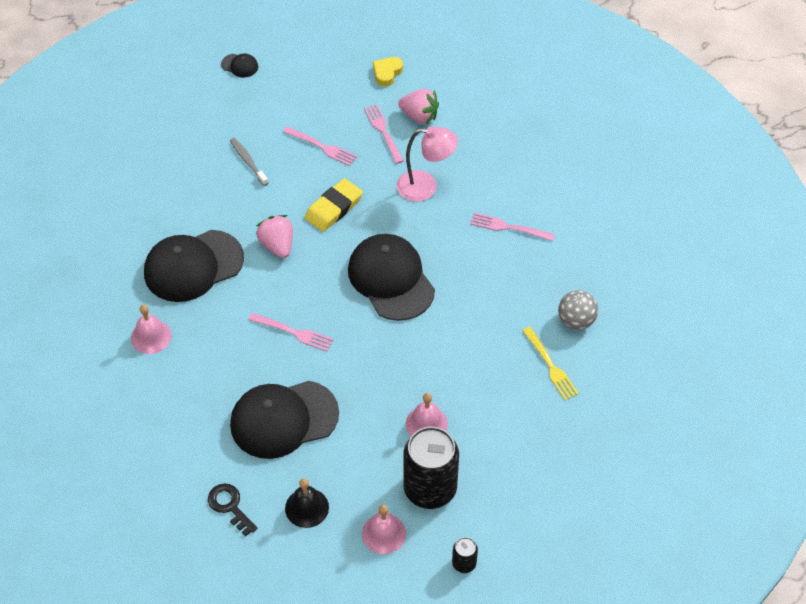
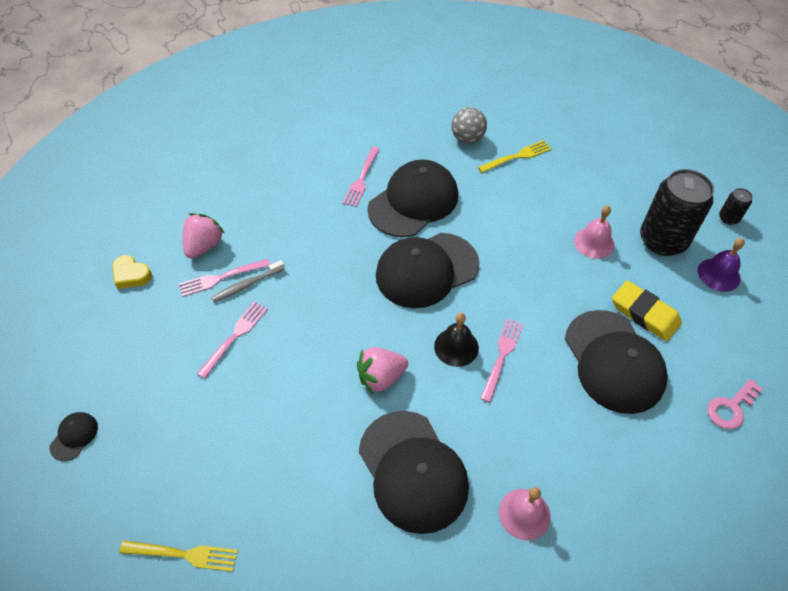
camera: 90 degrees left, 0 degrees up
black key [208,484,257,536] -> pink key [707,379,763,429]
grey toothbrush [230,138,268,186] -> grey toothbrush moved to [211,260,285,303]
black bell [285,478,329,528] -> black bell moved to [434,313,479,367]
yellow eraser [305,178,363,232] -> yellow eraser moved to [612,280,682,341]
pink bell [362,504,406,554] -> purple bell [698,238,745,292]
pink lamp [397,127,458,202] -> none
none -> yellow fork [119,540,238,572]
none -> black cap [368,159,458,237]

